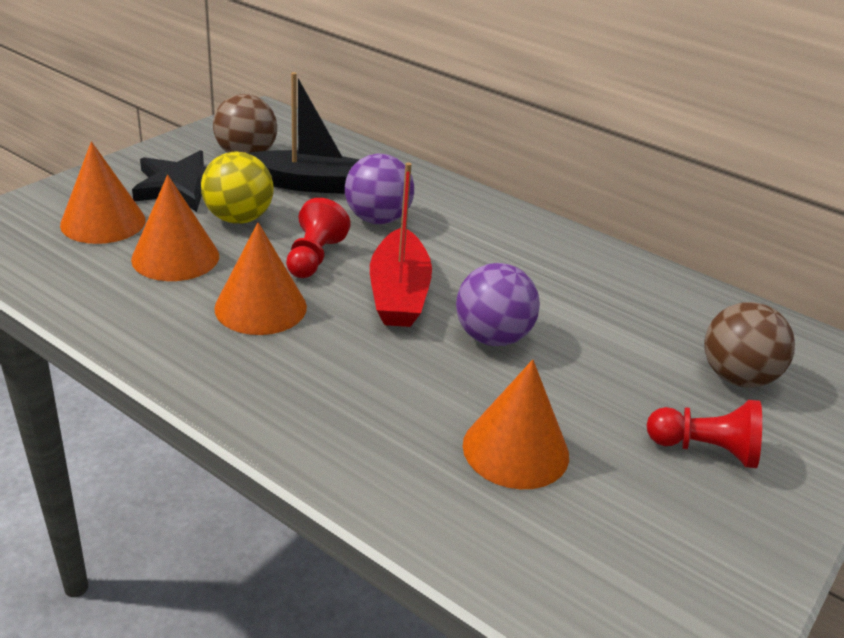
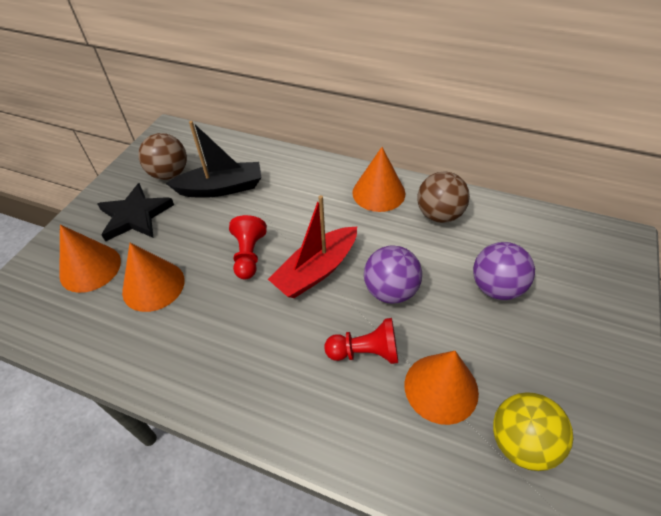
camera: 10 degrees left, 15 degrees up
yellow ball [201,151,274,224] -> yellow ball moved to [493,392,573,471]
orange cone [214,222,307,335] -> orange cone moved to [352,147,405,212]
purple ball [345,154,414,224] -> purple ball moved to [473,242,535,300]
red boat [370,162,432,327] -> red boat turned 60 degrees clockwise [268,195,357,298]
red pawn [647,400,762,468] -> red pawn moved to [324,318,398,364]
brown ball [704,302,795,387] -> brown ball moved to [417,171,470,223]

